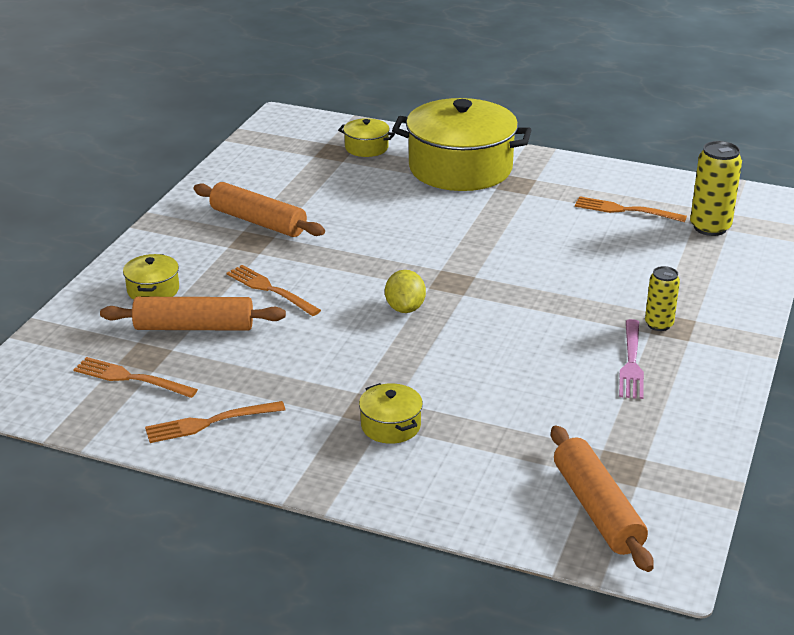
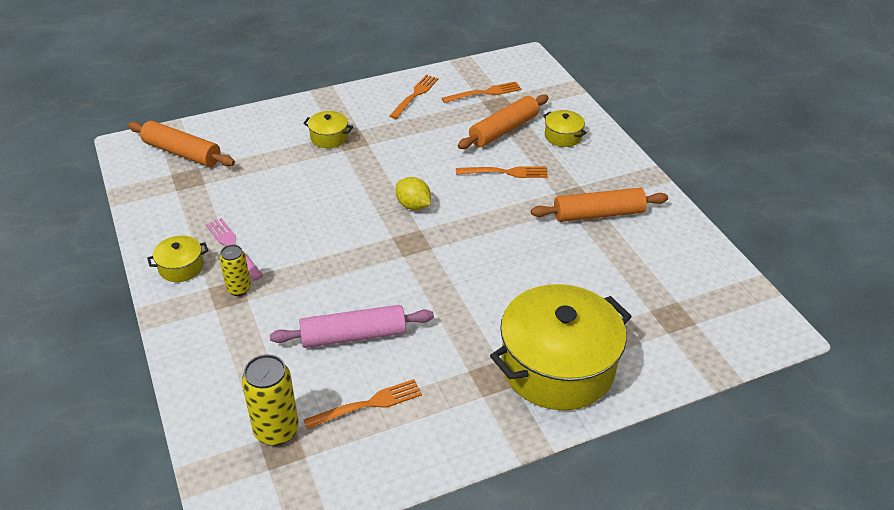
camera: 135 degrees right, 10 degrees up
yellow pot [338,118,395,157] -> yellow pot moved to [147,235,208,282]
none -> pink rolling pin [270,305,434,348]

